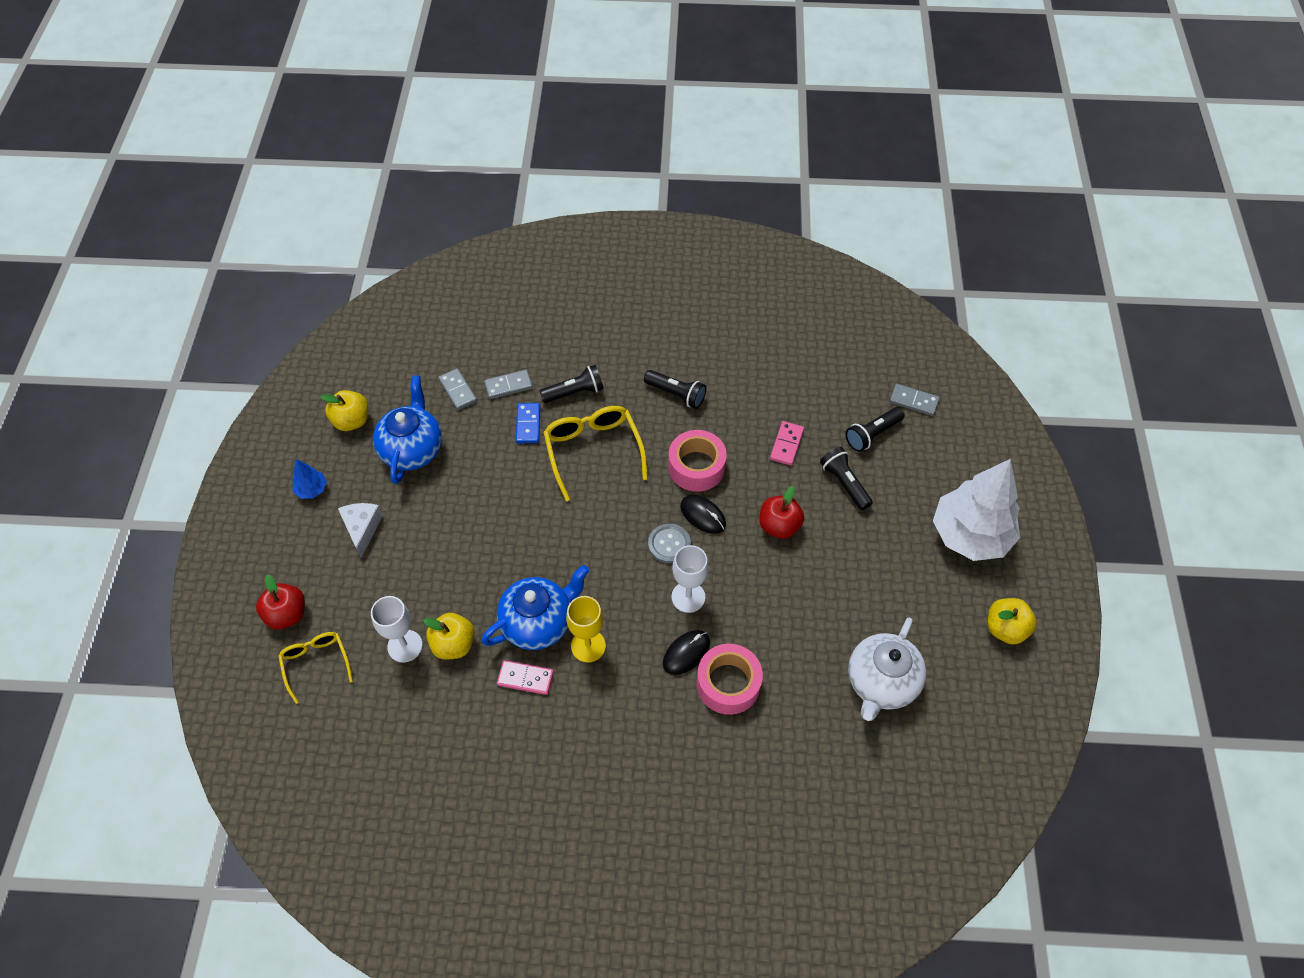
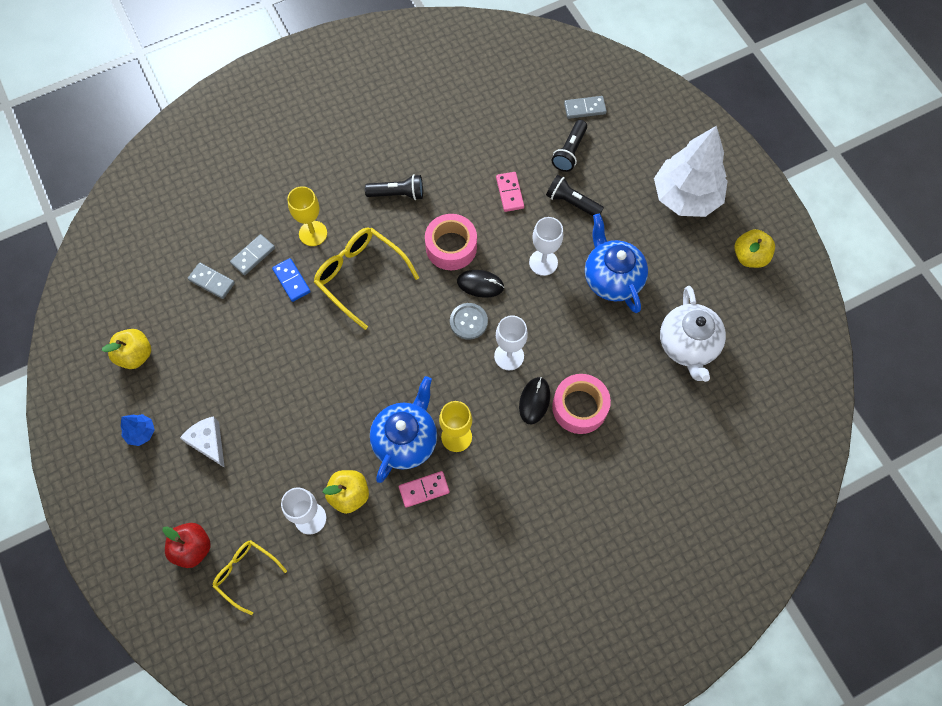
camera: 30 degrees left, 10 degrees up
blue teapot [373,375,442,484] -> blue teapot moved to [585,214,648,313]
black flashlight [540,365,604,403] -> yellow goblet [287,186,327,246]
red apple [759,486,804,539] -> white goblet [529,217,563,276]

